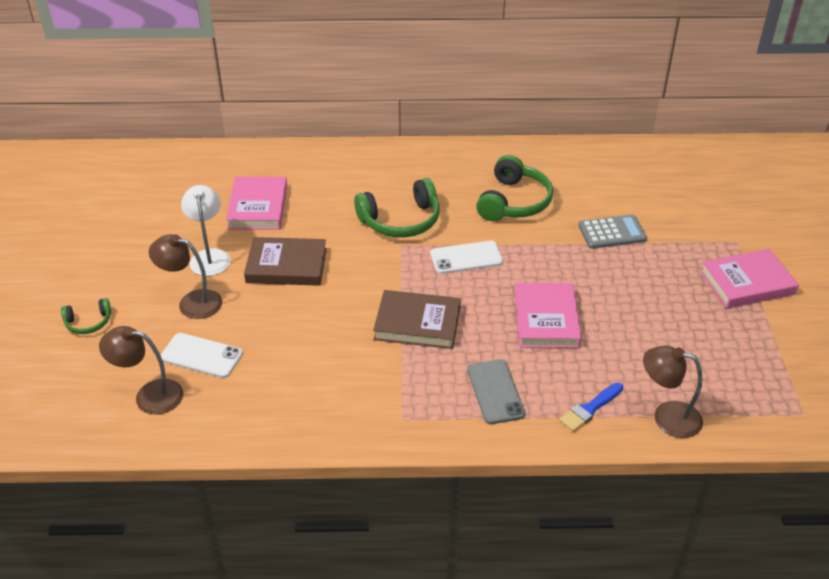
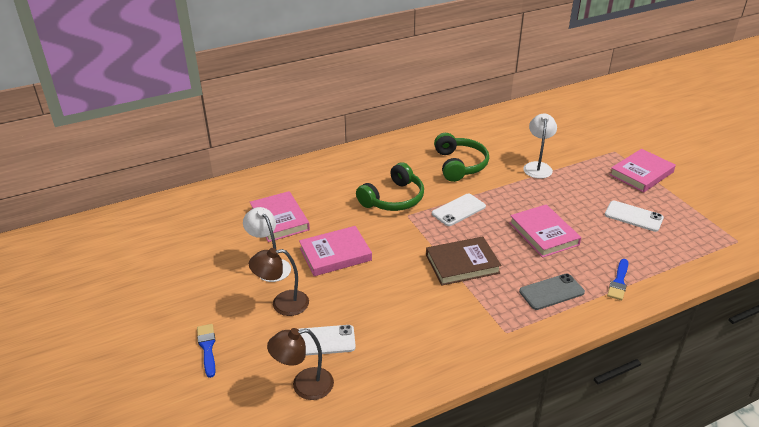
camera: 25 degrees left, 5 degrees down
green headphones [61,298,111,334] -> blue brush [197,324,216,378]
brown book [244,237,327,286] -> pink book [299,226,372,276]
grey phone [467,359,525,424] -> grey phone turned 75 degrees counterclockwise [519,273,585,310]
grey calculator [578,215,647,249] -> white lamp [523,114,557,179]
brown lamp [643,346,703,438] -> none
none -> white phone [605,201,664,232]

